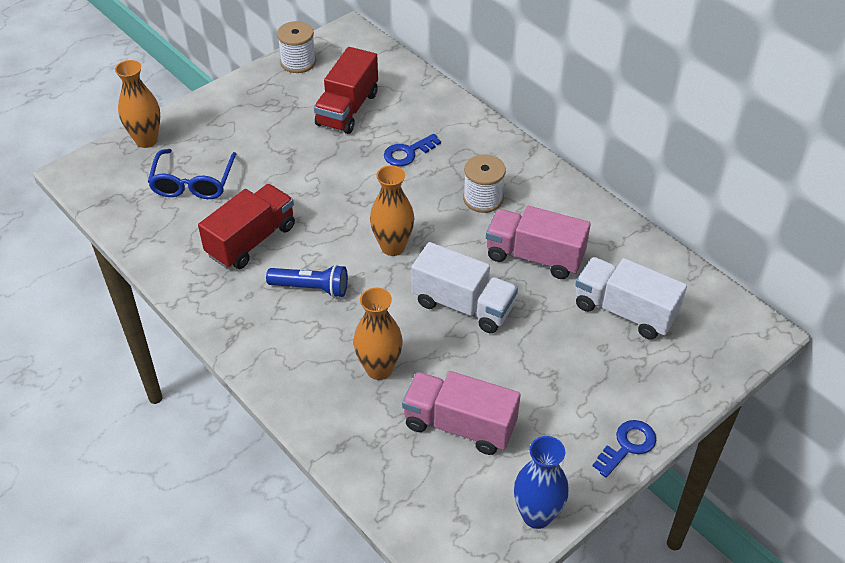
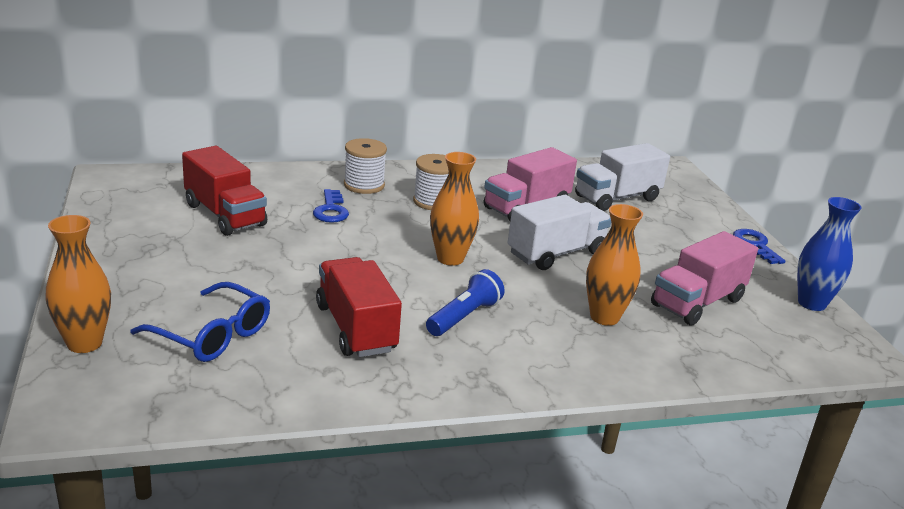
camera: 65 degrees left, 20 degrees down
white spool [277,21,316,73] -> white spool moved to [344,138,387,194]

